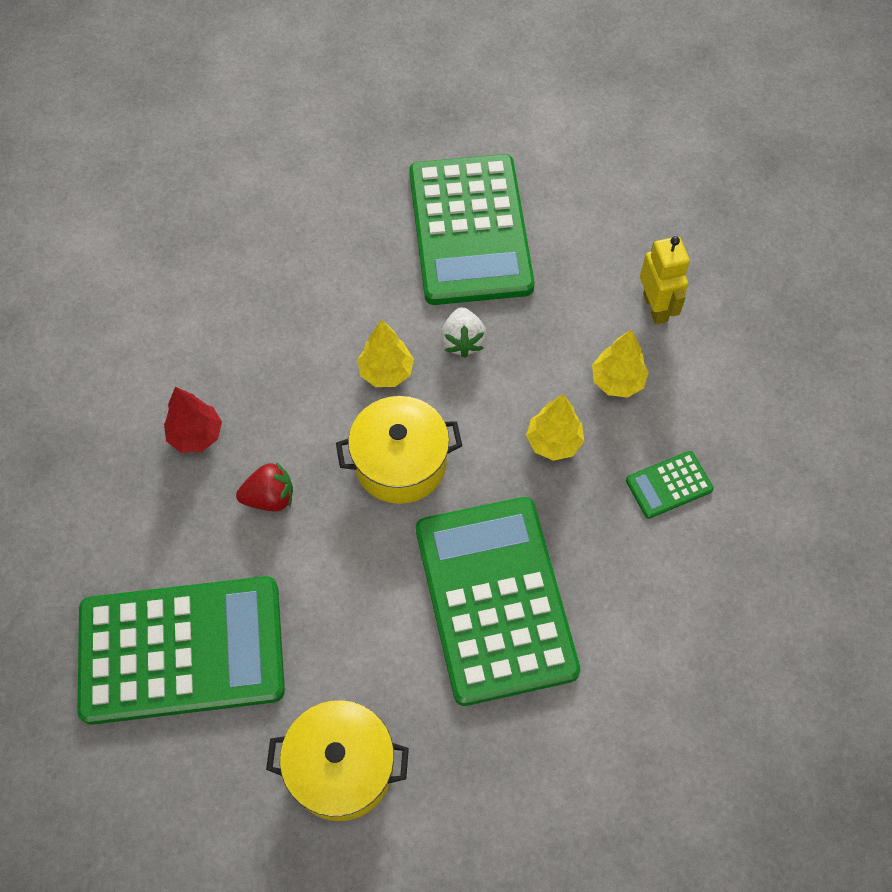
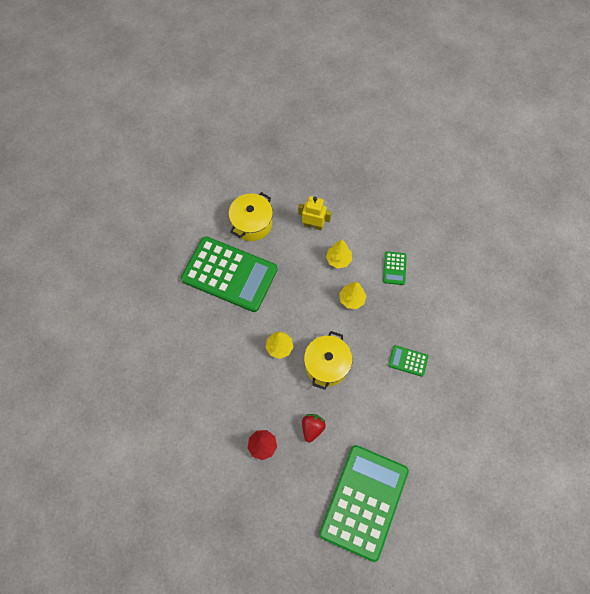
camera: 60 degrees left, 5 degrees up
yellow pot [266,700,409,821] -> yellow pot moved to [229,192,273,241]
green calculator [416,497,580,706] -> green calculator [388,345,428,377], size x0.41
white strawberry [441,307,487,358] -> none

